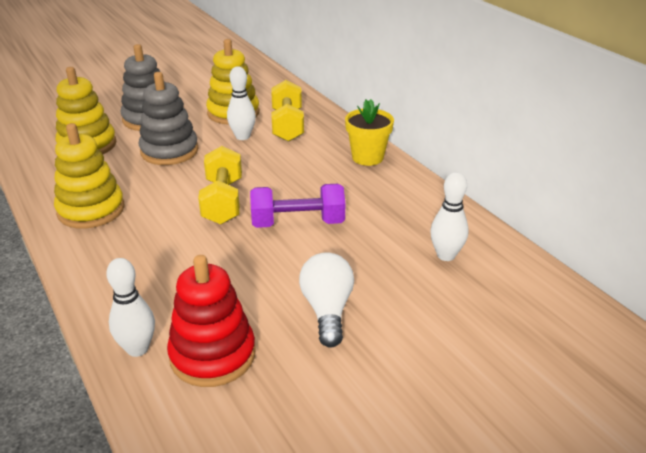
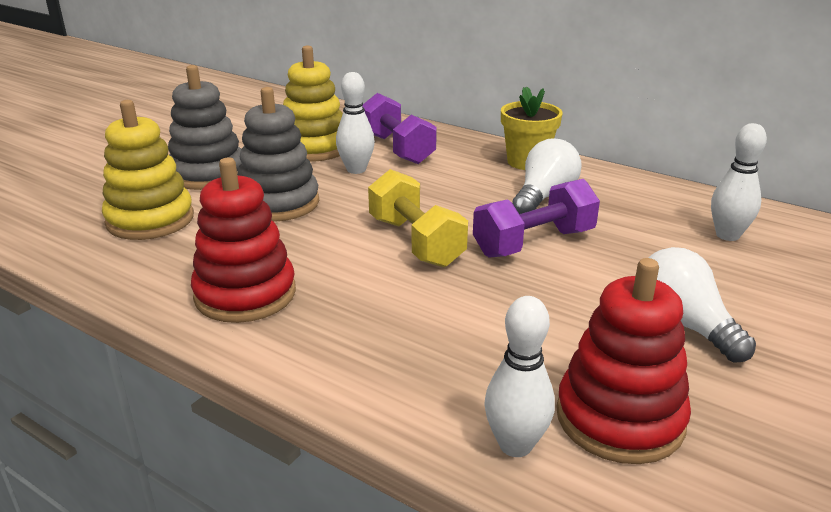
camera: 25 degrees left, 5 degrees down
yellow stacking toy [54,123,124,229] -> red stacking toy [191,158,296,323]
yellow dumbbell [271,80,304,142] -> purple dumbbell [362,93,437,164]
none -> white light bulb [512,138,582,214]

